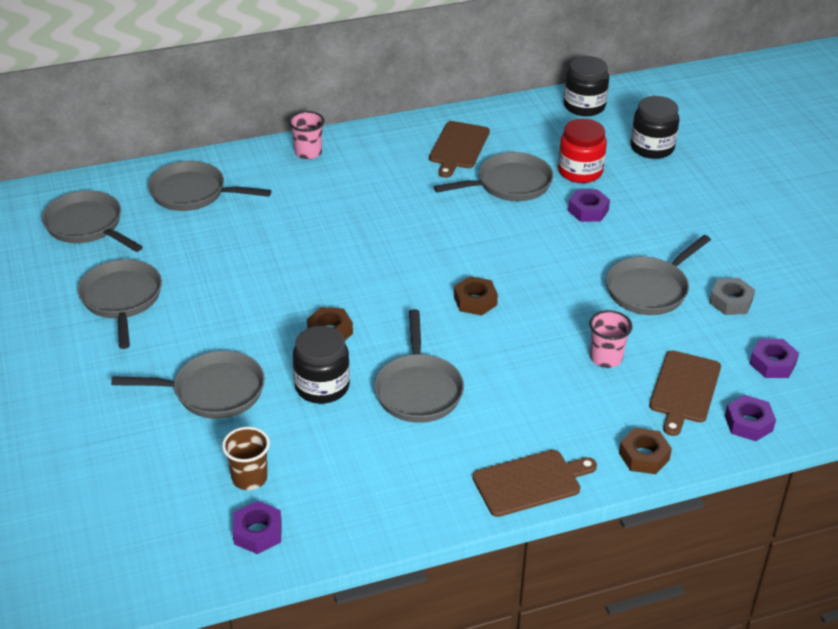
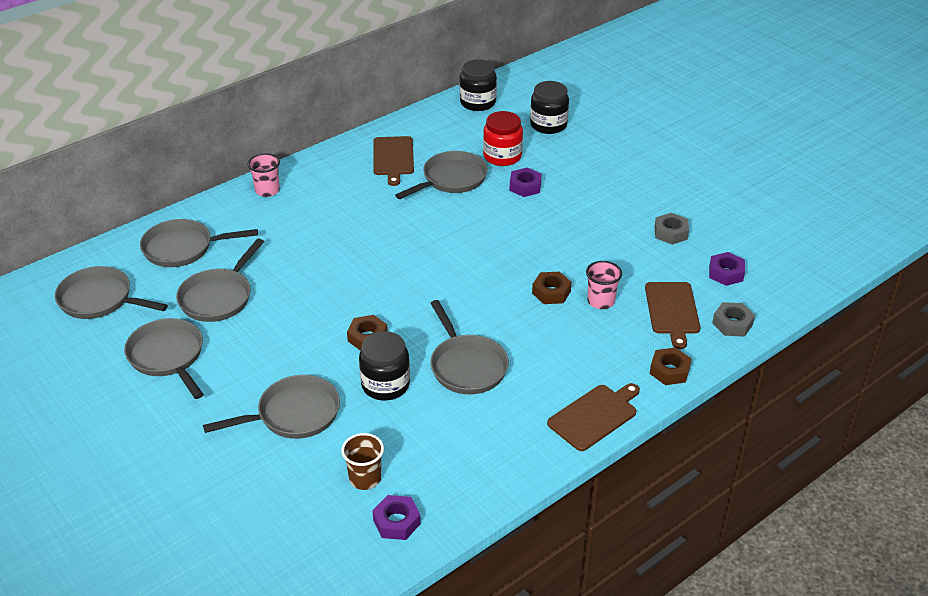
camera: 20 degrees left, 0 degrees up
brown nut [454,276,498,316] -> brown nut moved to [532,272,572,304]
grey pan [606,235,711,315] -> grey pan moved to [176,238,264,322]
purple nut [725,395,776,441] -> grey nut [712,302,755,337]

